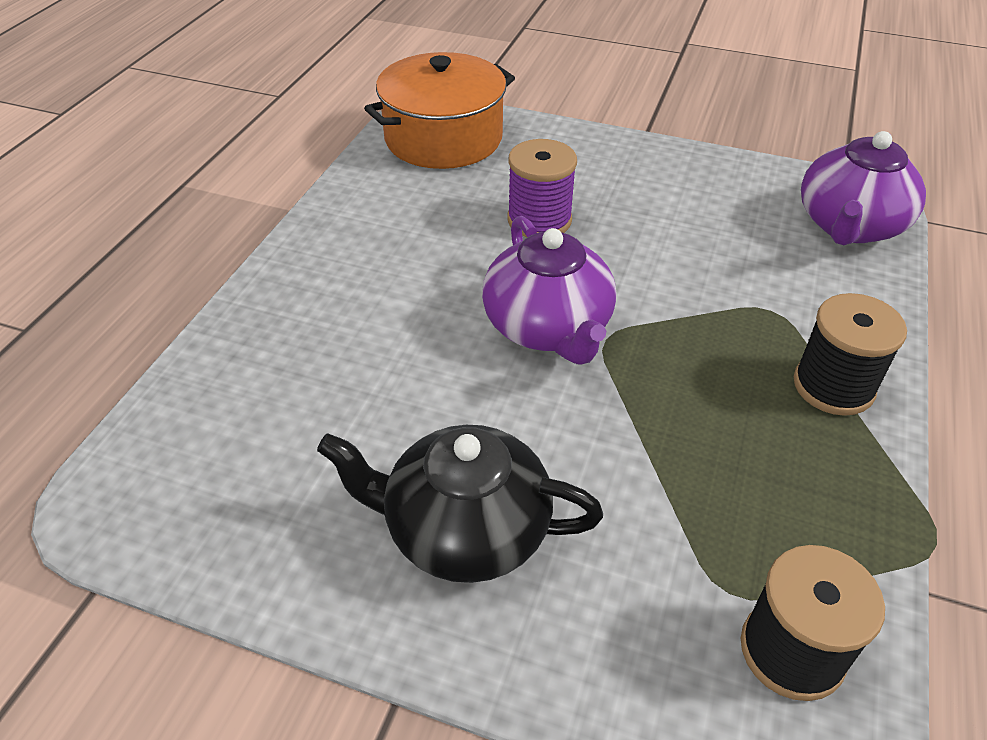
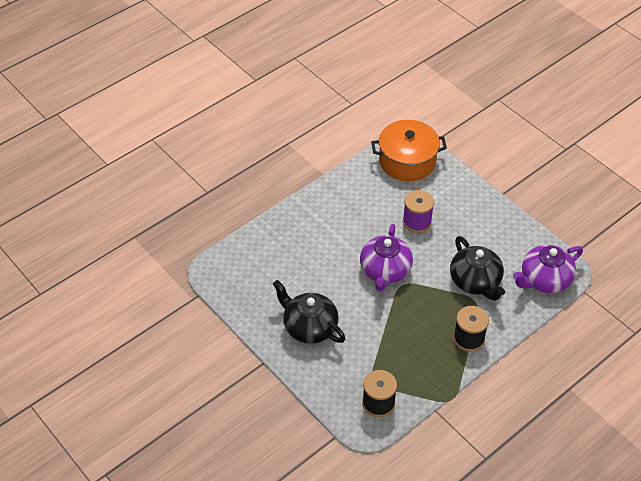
camera: 30 degrees right, 5 degrees up
none -> black teapot [450,236,505,301]

